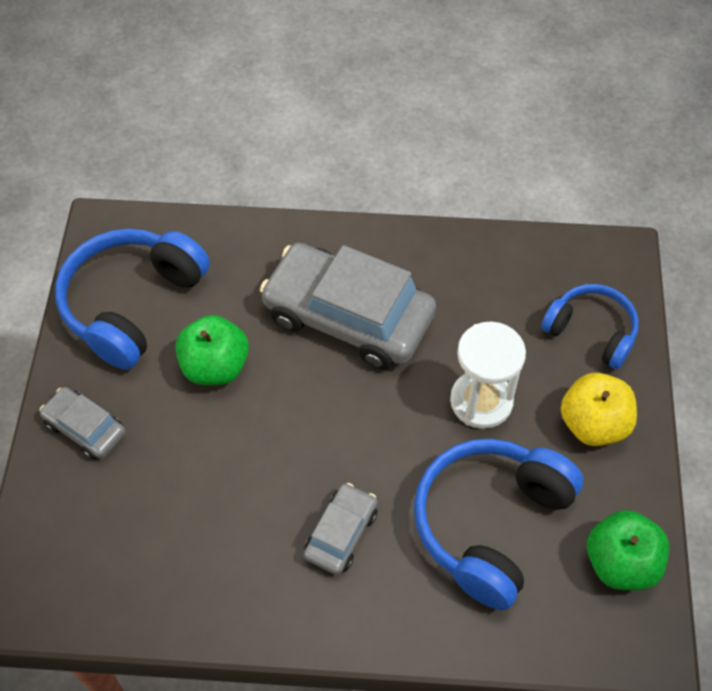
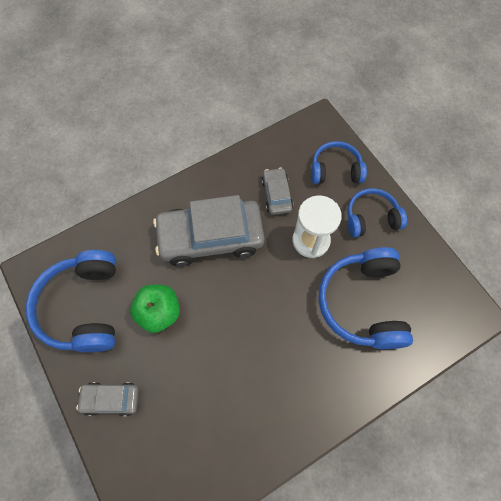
camera: 35 degrees left, 10 degrees up
grey car [304,483,377,575] -> grey car moved to [261,168,293,215]
yellow apple [561,373,637,446] -> blue headphones [347,188,407,237]
green apple [587,510,669,590] -> none

